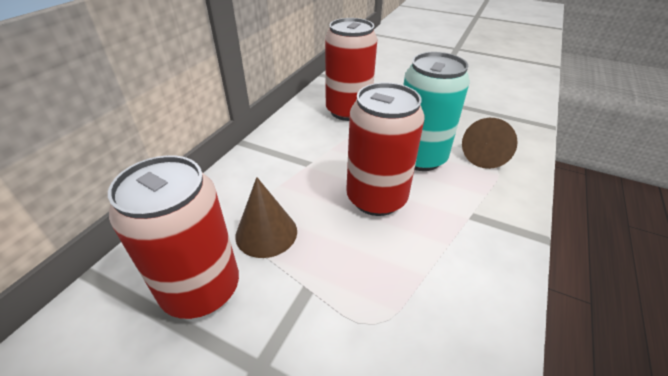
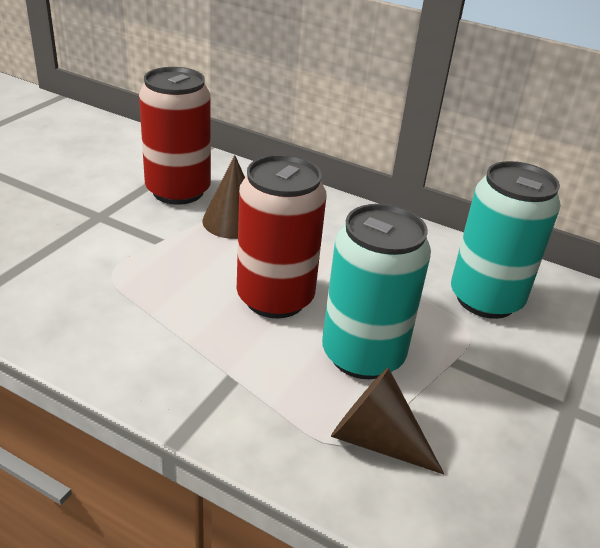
camera: 90 degrees right, 5 degrees down
red can [325,18,377,121] -> turquoise can [451,161,561,319]

